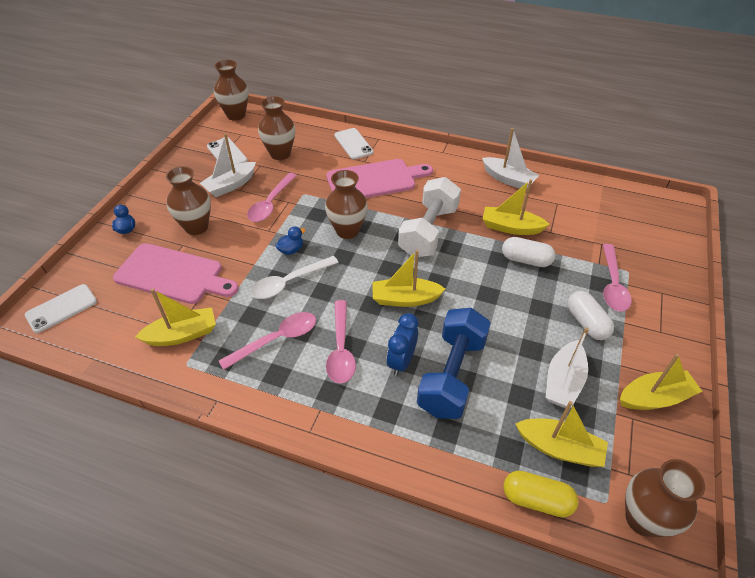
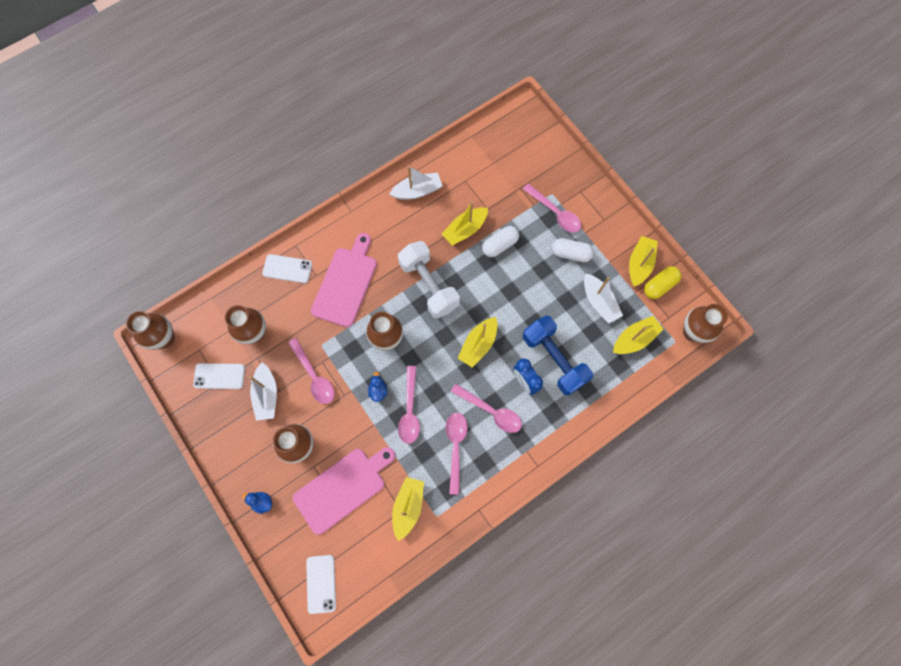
camera: 55 degrees left, 25 degrees up
white spoon [250,256,339,299] -> pink spoon [398,366,420,444]
yellow capsule [503,471,578,518] -> yellow capsule moved to [644,266,681,299]

